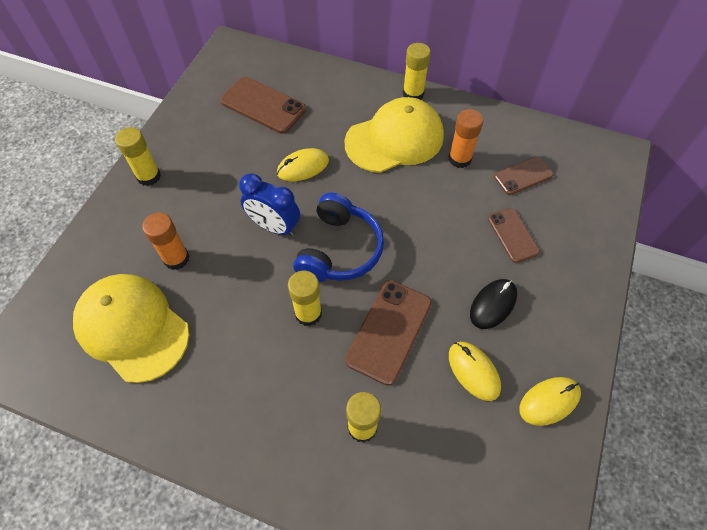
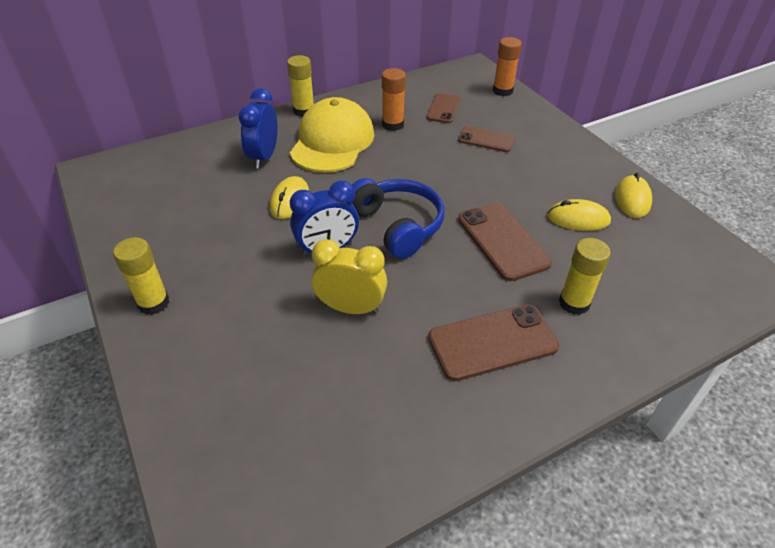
camera: 50 degrees left, 15 degrees down
yellow cap [73,274,189,383] -> none
orange glue stick [142,213,189,270] -> orange glue stick moved to [493,37,522,96]
brown phone [220,77,306,134] -> brown phone moved to [428,305,560,381]
yellow glue stick [288,271,322,326] -> none
black mouse [470,279,517,329] -> none
none -> blue clock [238,88,278,169]
none -> yellow clock [311,239,387,314]

